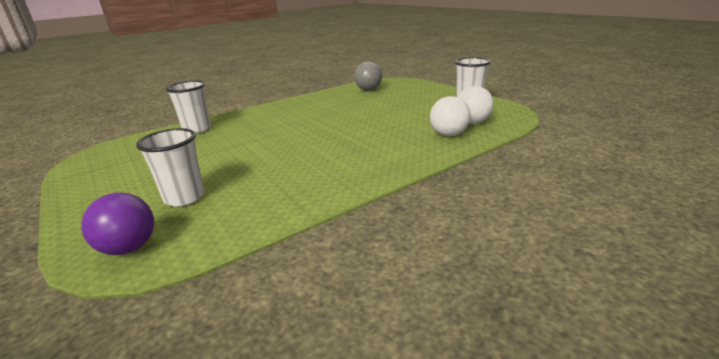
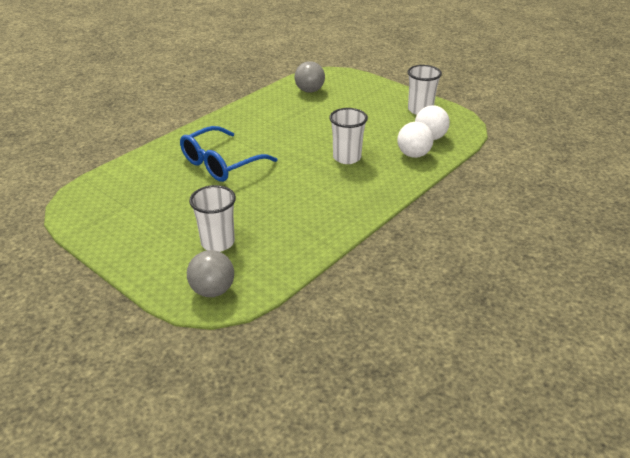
camera: 15 degrees left, 10 degrees up
purple ball [81,193,154,255] -> grey ball [187,250,234,297]
white cup [166,81,211,134] -> white cup moved to [329,108,368,164]
none -> blue glasses [180,126,277,182]

